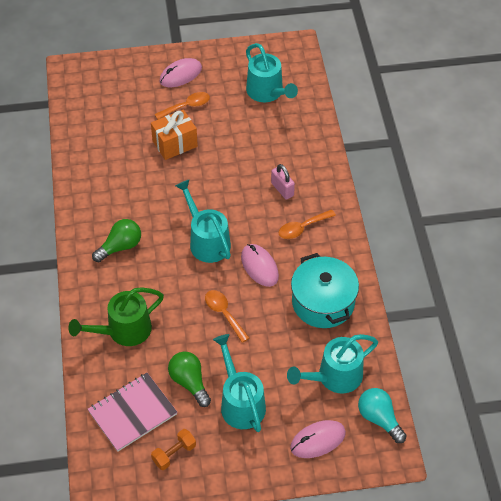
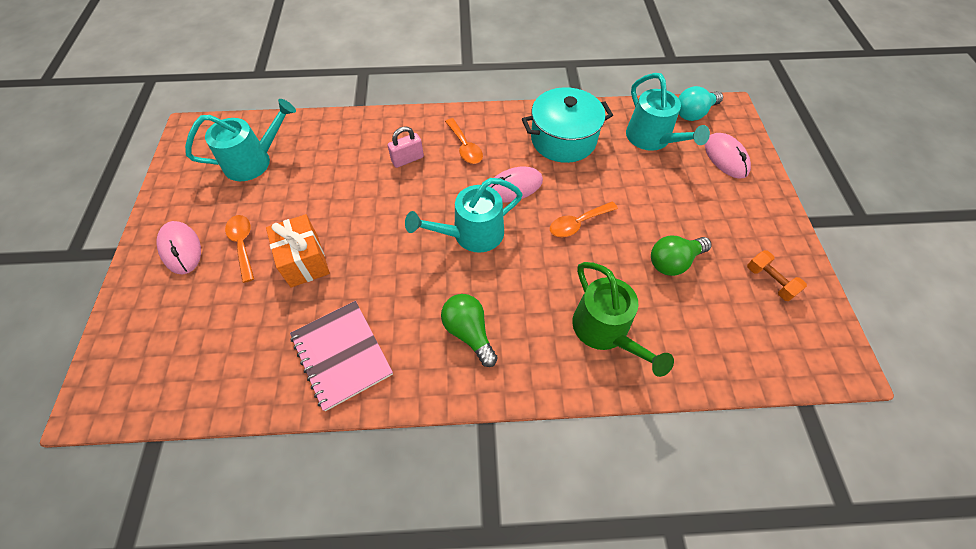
camera: 85 degrees left, 5 degrees up
pink notebook [88,373,177,452] -> pink notebook moved to [290,301,393,411]
turquoise watering can [213,334,266,432] -> none

